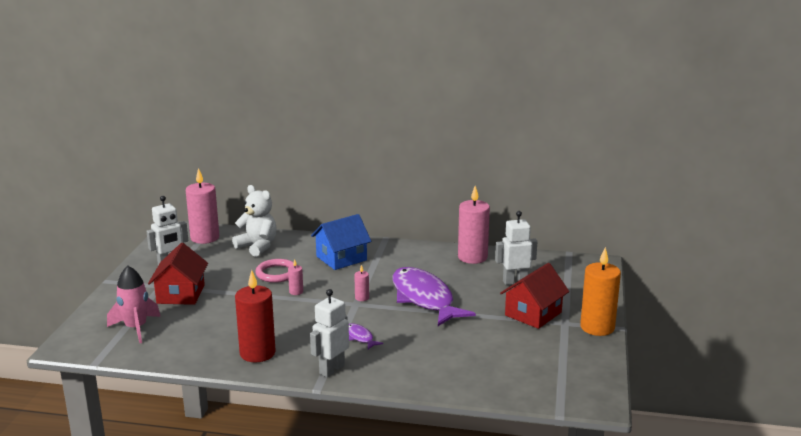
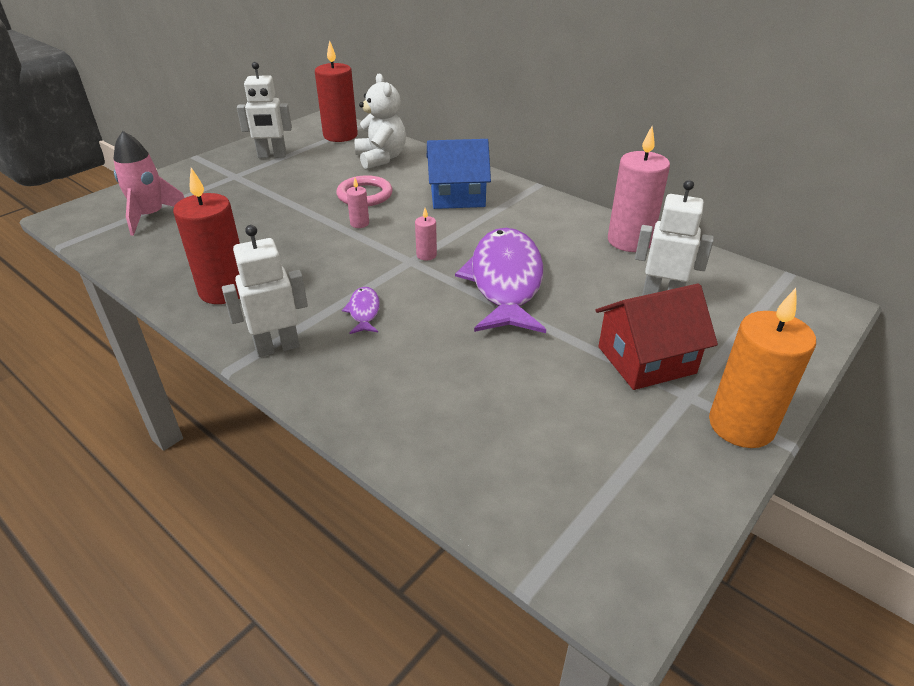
camera: 30 degrees right, 15 degrees up
red house [148,243,208,305] -> none
pink candle [186,168,219,244] -> red candle [315,40,358,142]

